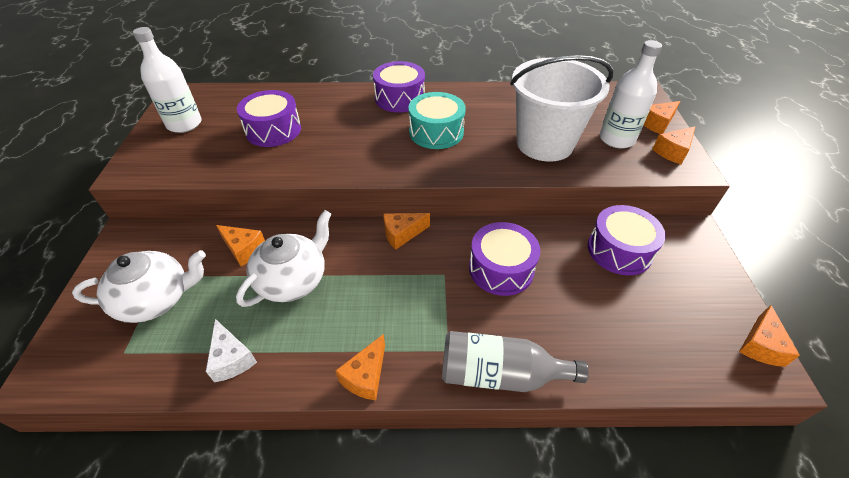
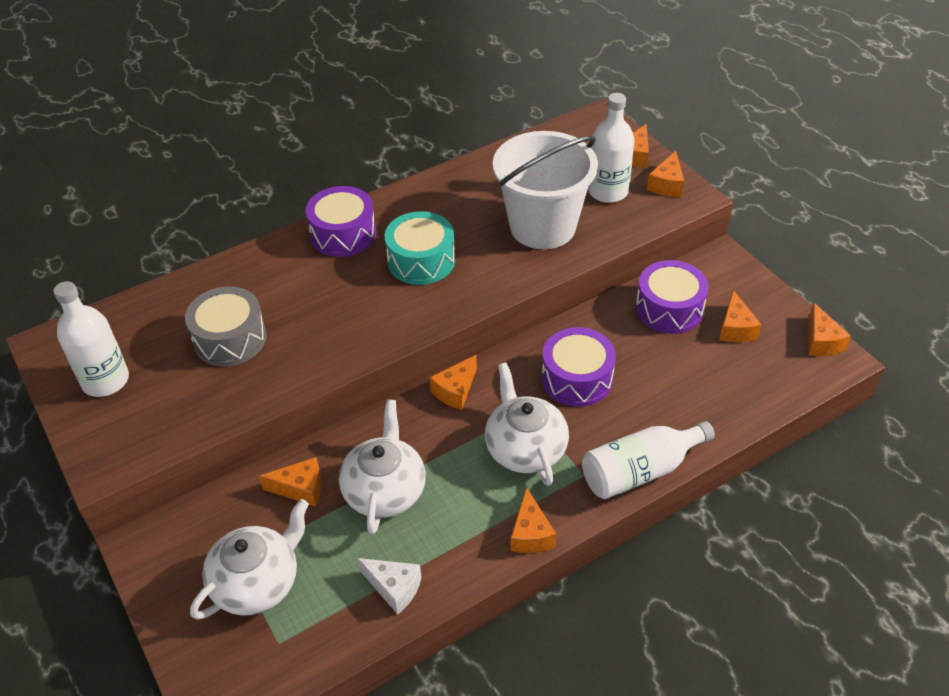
camera: 30 degrees left, 0 degrees up
purple drum [237,90,301,147] -> grey drum [185,287,267,366]
grey bottle [442,331,589,392] -> white bottle [582,421,715,499]
none -> white teapot [485,362,569,486]
none -> orange cheese [719,290,761,342]

